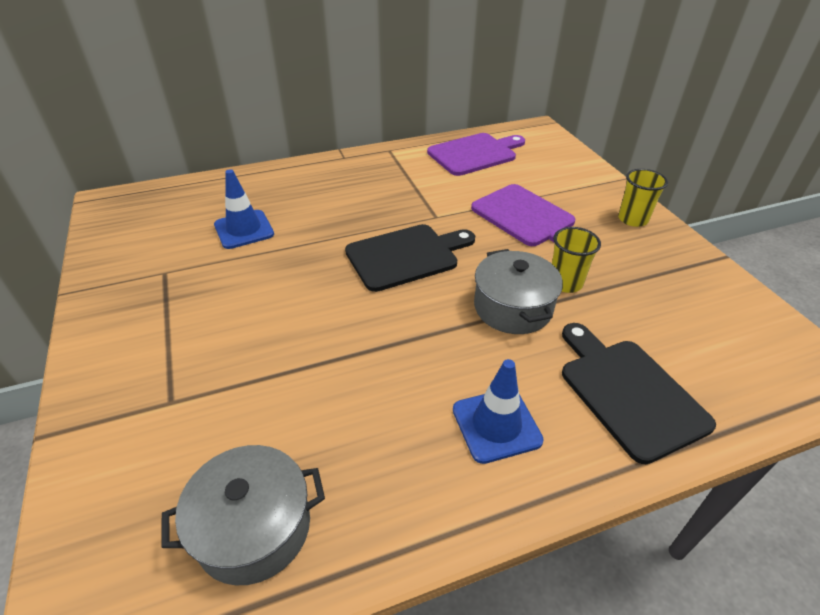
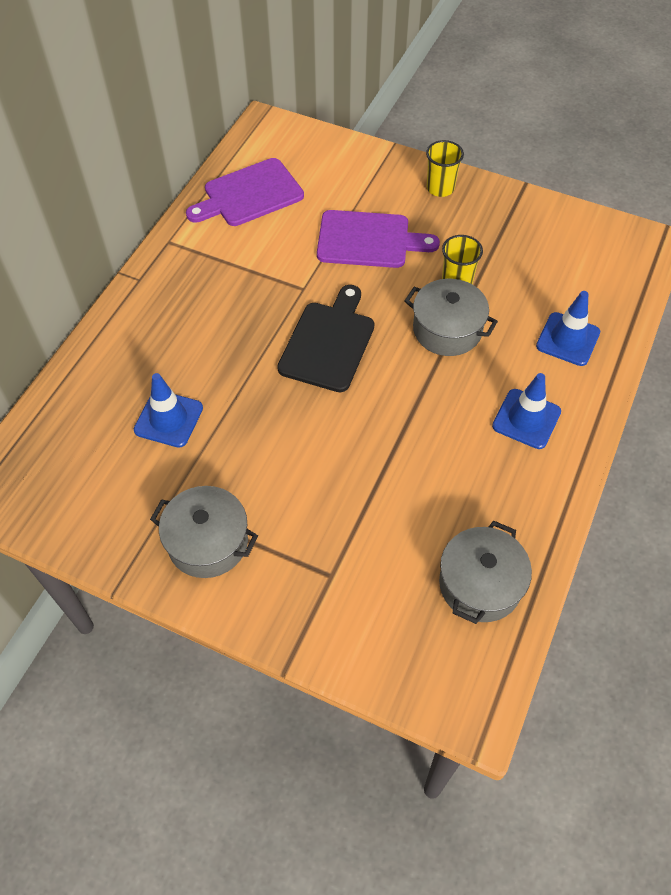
camera: 45 degrees left, 15 degrees up
purple cutting board [427,133,525,176] -> purple cutting board turned 135 degrees counterclockwise [186,158,304,226]
black cutting board [562,323,716,464] -> blue traffic cone [536,291,600,366]
none -> grey pot [150,486,258,578]

